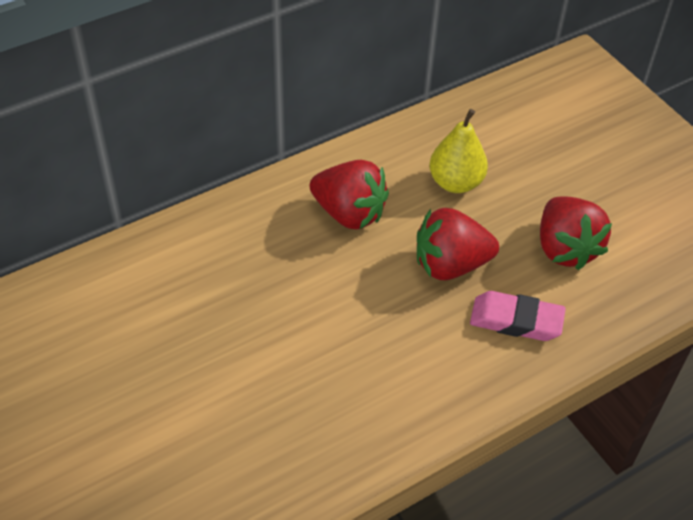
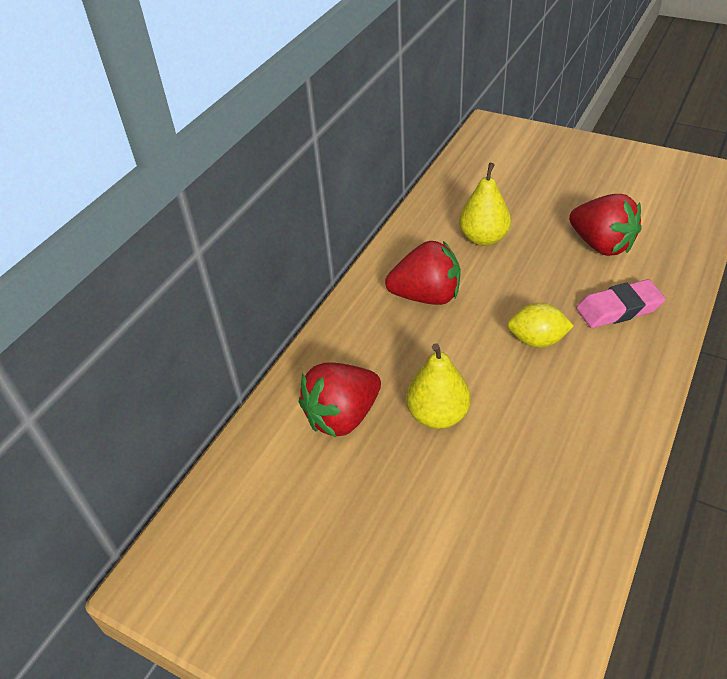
camera: 25 degrees left, 5 degrees down
red strawberry [417,208,499,280] -> red strawberry moved to [299,362,381,437]
none -> yellow pear [406,343,471,429]
none -> yellow lemon [507,303,574,348]

